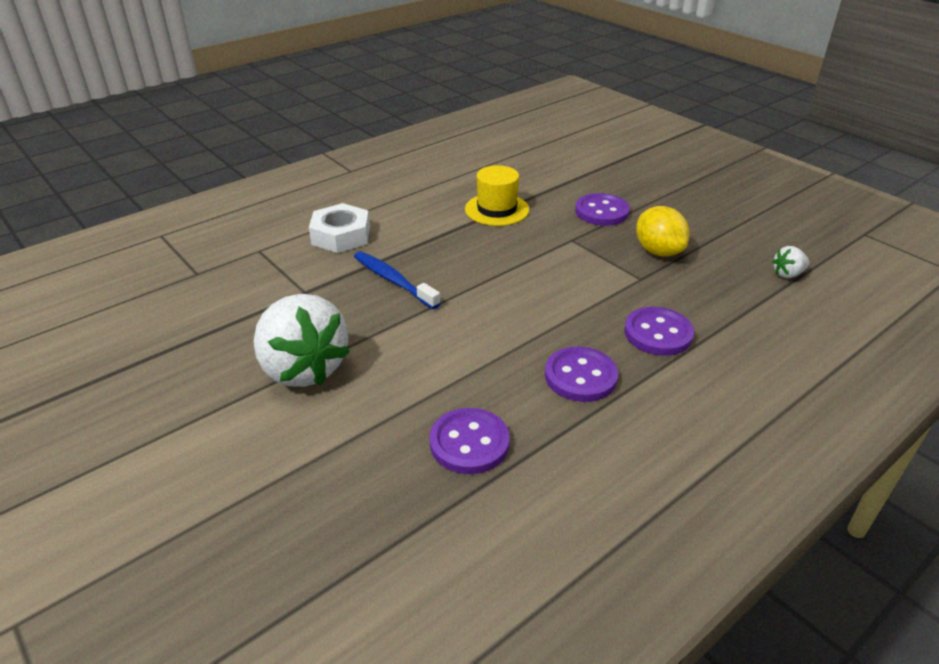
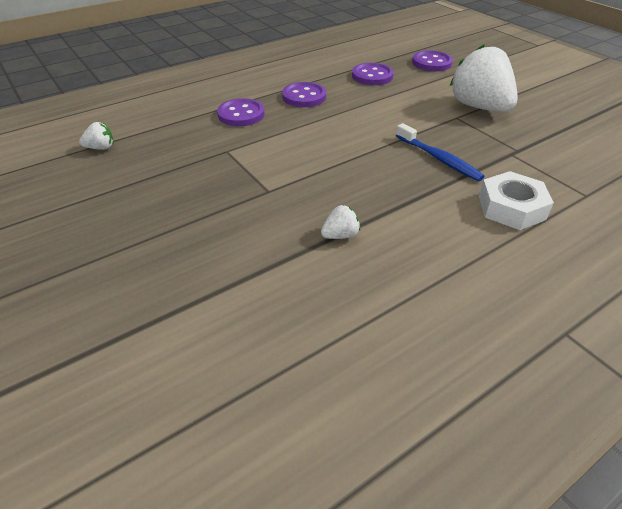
camera: 175 degrees left, 5 degrees up
yellow hat [465,165,529,226] -> white strawberry [321,205,360,239]
purple button [575,193,630,226] -> purple button moved to [412,50,453,71]
yellow lemon [636,206,690,257] -> none

